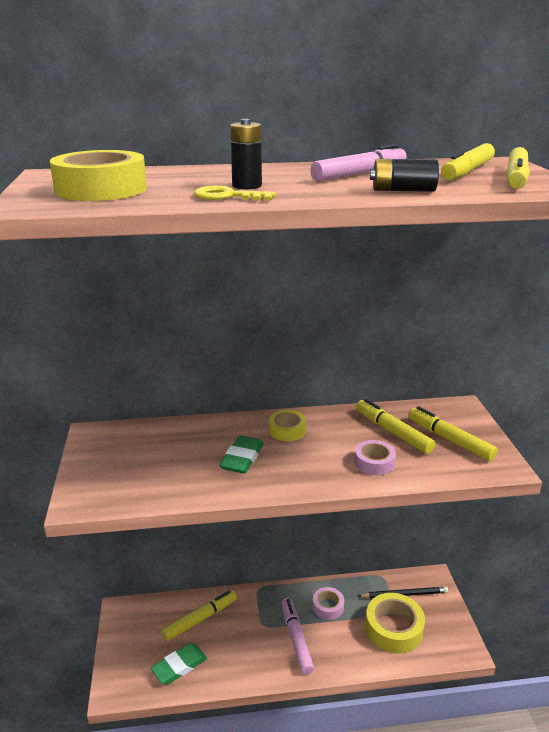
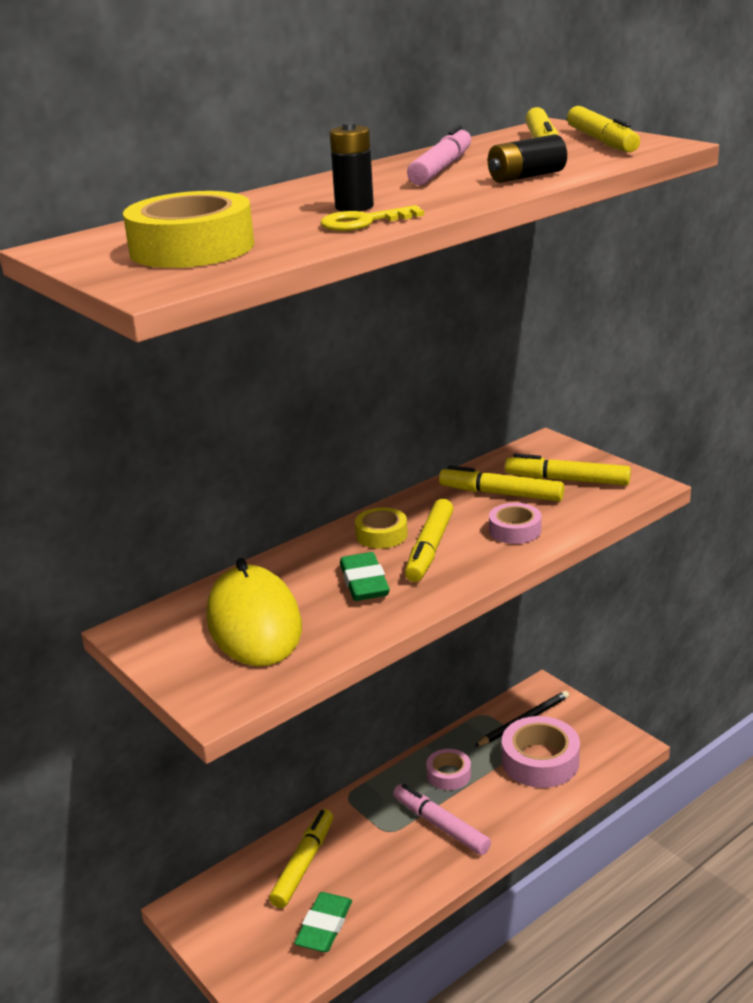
camera: 30 degrees left, 0 degrees up
yellow tape [365,593,425,654] -> pink tape [502,716,580,788]
none -> yellow mouse [206,558,302,666]
none -> yellow marker [405,499,454,582]

